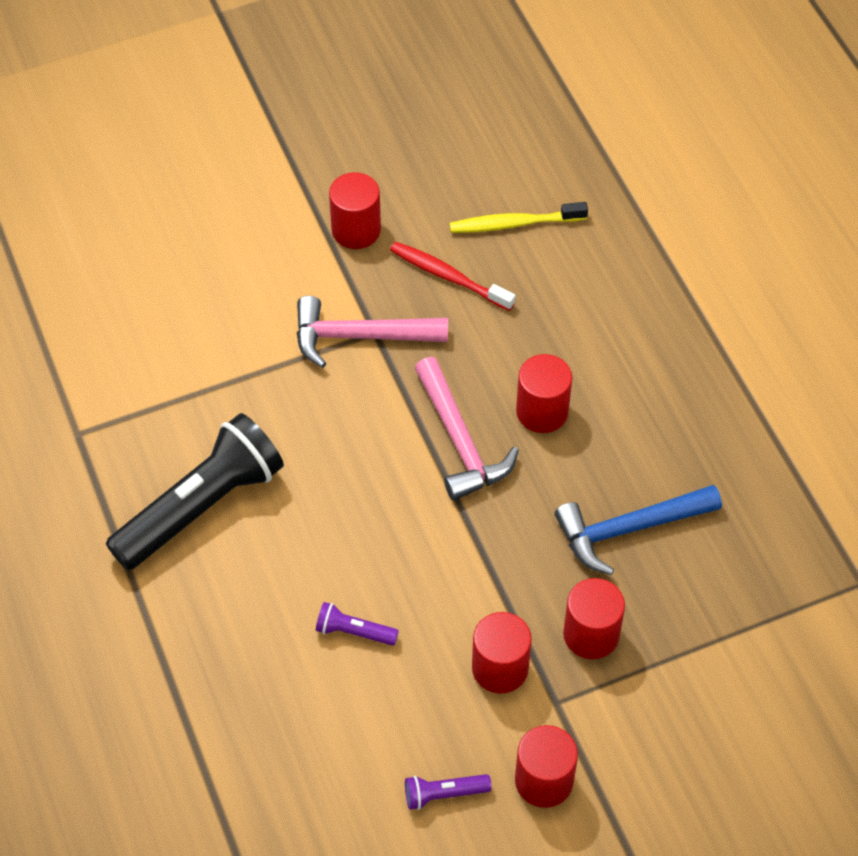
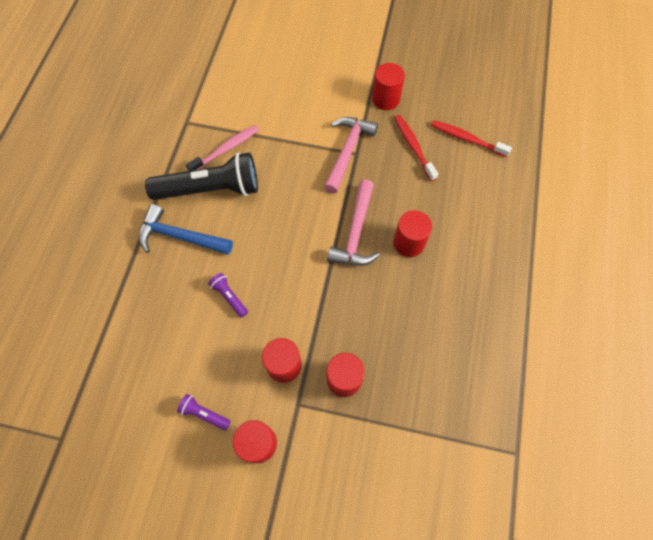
camera: 35 degrees right, 10 degrees up
pink hammer [297,296,448,368] -> pink hammer turned 75 degrees clockwise [324,117,378,193]
yellow toothbrush [450,202,588,233] -> red toothbrush [431,120,512,157]
blue hammer [555,485,722,575] -> blue hammer moved to [138,204,233,255]
none -> pink toothbrush [186,125,259,171]

